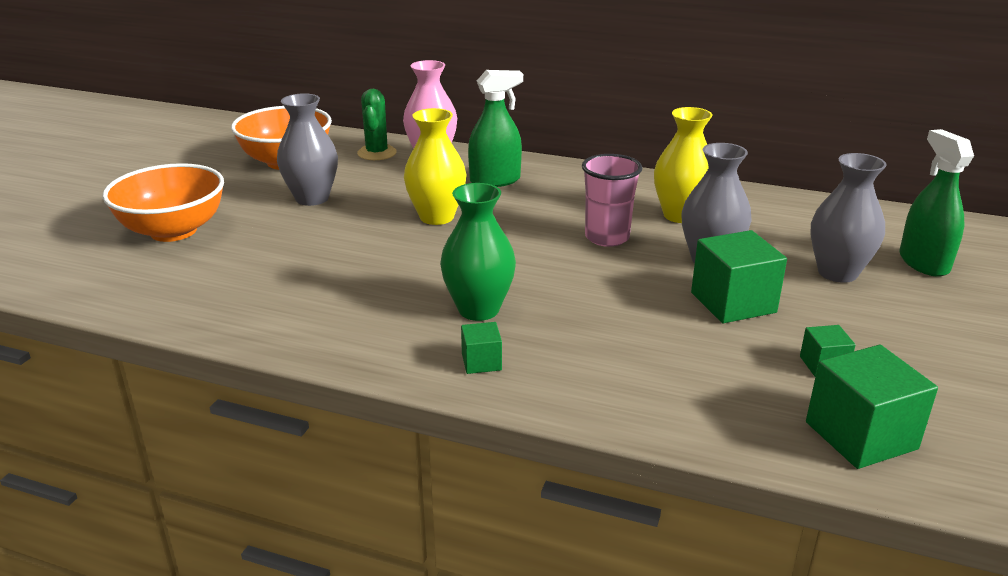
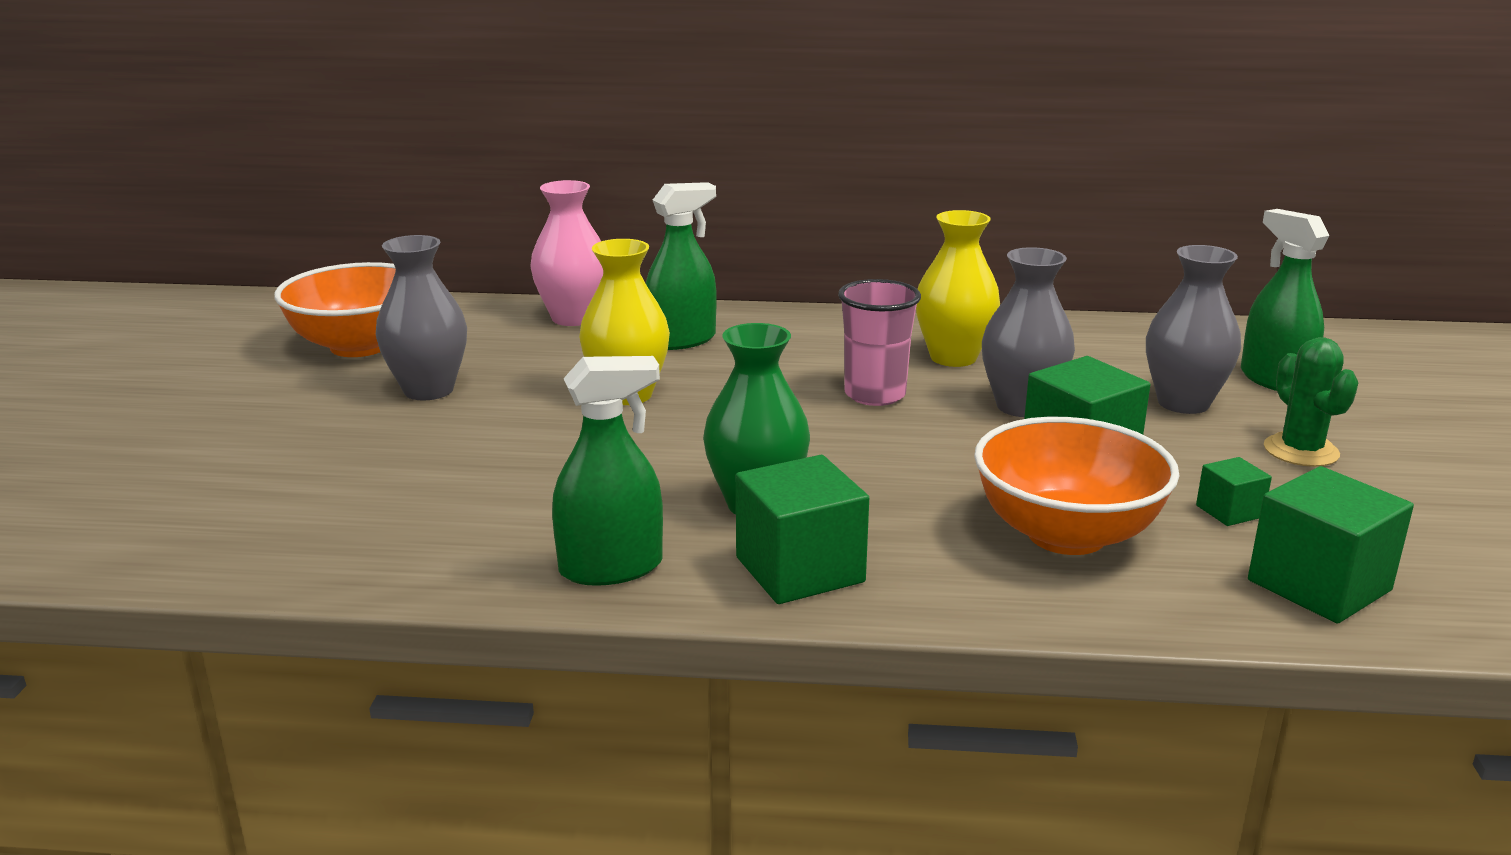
camera: 15 degrees left, 5 degrees down
orange bowl [102,163,224,242] -> orange bowl moved to [974,417,1179,555]
green cactus [357,89,397,160] -> green cactus moved to [1264,337,1359,467]
green cube [461,322,502,374] -> green cube [736,455,869,604], size x1.94
none -> green spray bottle [552,356,663,586]

